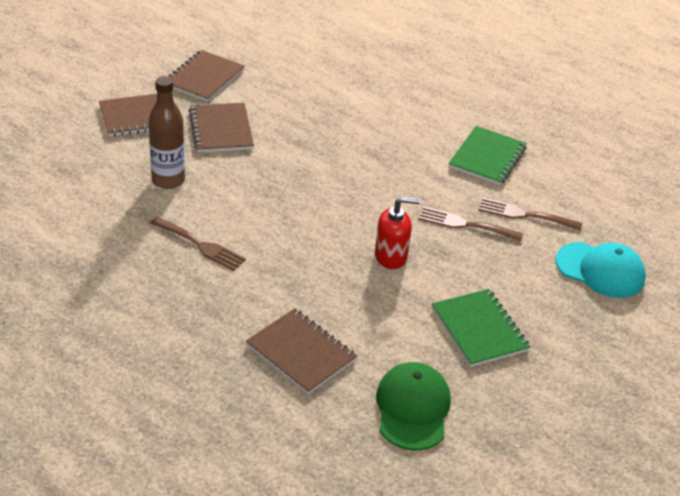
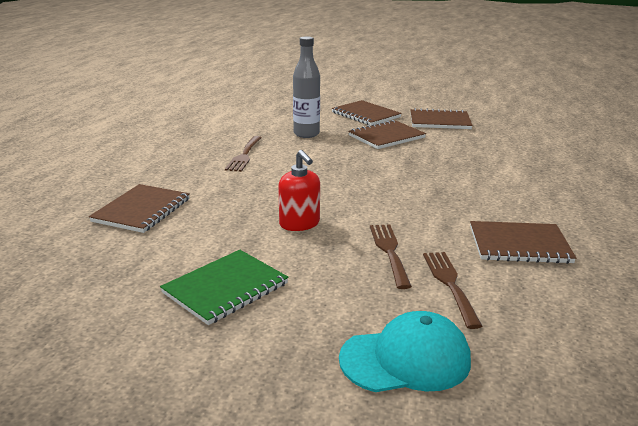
camera: 70 degrees right, 15 degrees down
brown bottle [148,76,185,189] -> grey bottle [293,36,320,138]
green cap [376,362,451,450] -> none
green notebook [449,126,527,185] -> brown notebook [470,221,576,264]
turquoise cap [556,242,646,298] -> turquoise cap turned 105 degrees counterclockwise [339,311,471,392]

